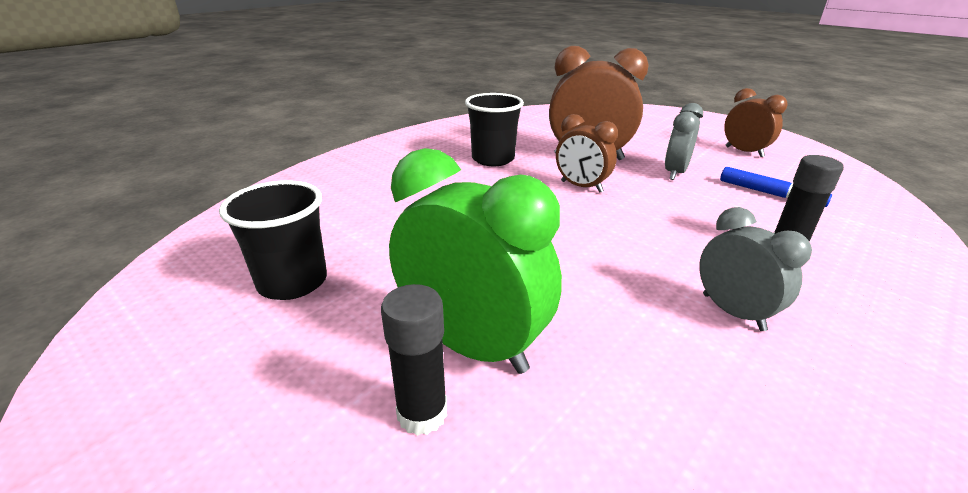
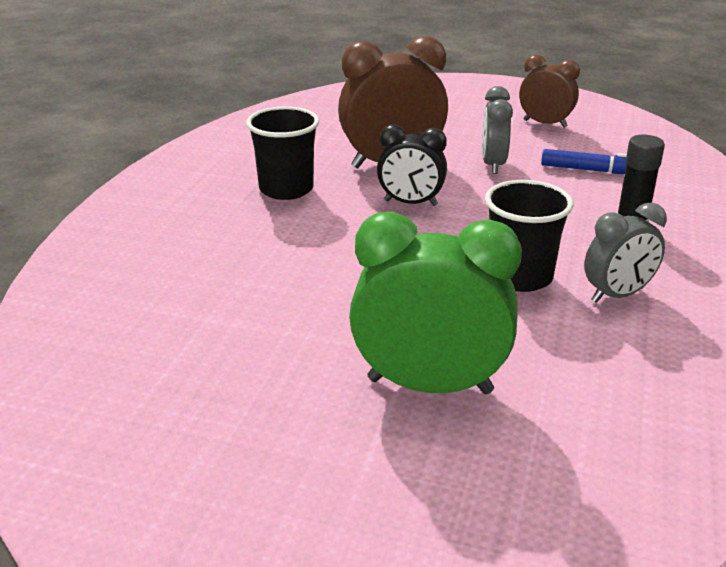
camera: 25 degrees left, 0 degrees up
black cup [219,180,327,300] -> black cup moved to [485,180,574,292]
black glue stick [381,284,447,436] -> none
brown clock [556,114,618,193] -> black clock [377,125,447,206]
grey clock [699,207,812,331] -> grey clock turned 120 degrees clockwise [584,203,667,303]

